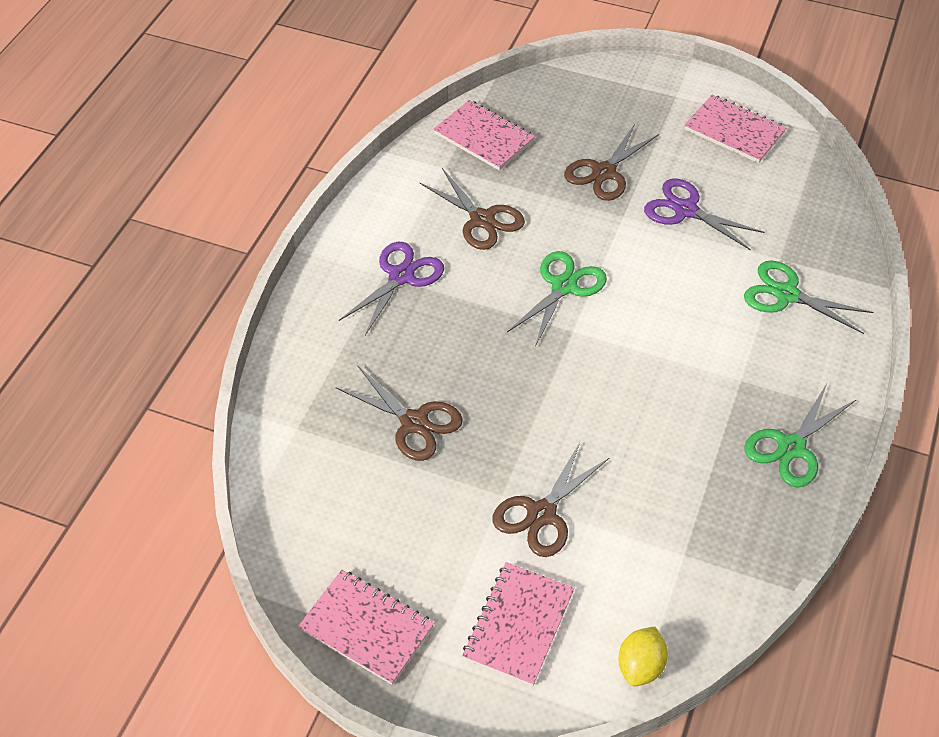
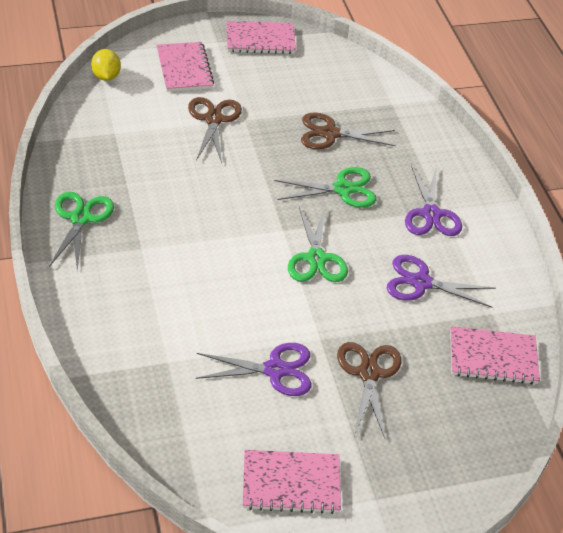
camera: 140 degrees right, 5 degrees down
brown scissors [419,168,525,250] -> purple scissors [387,255,495,308]
green scissors [744,261,873,334] -> green scissors moved to [274,167,377,208]

